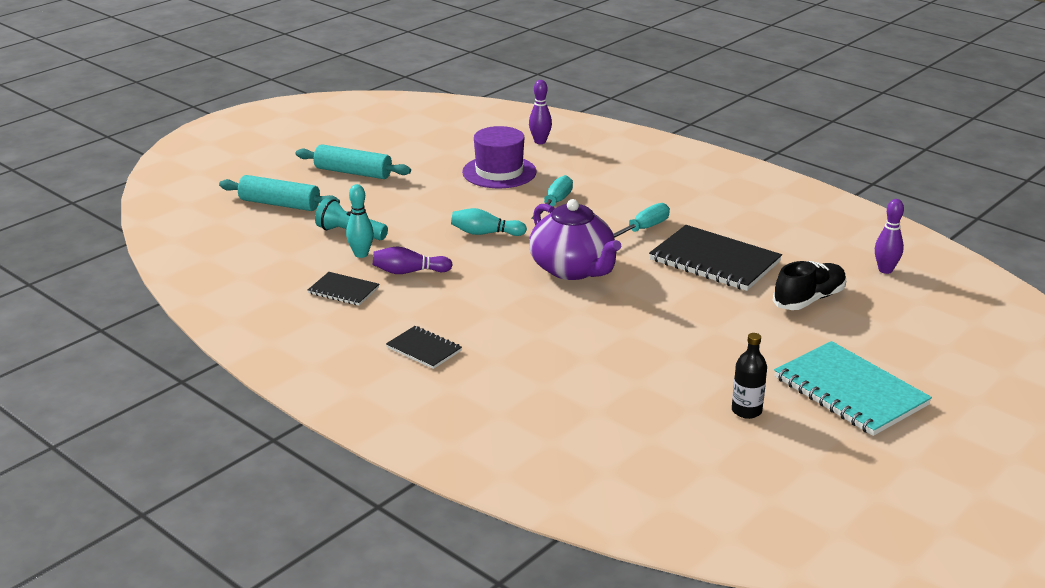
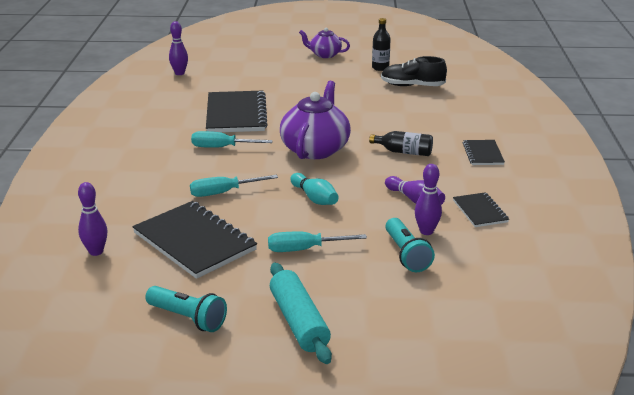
camera: 130 degrees left, 0 degrees up
turquoise rolling pin [219,175,340,211] -> none
turquoise bowling pin [346,184,374,258] -> purple bowling pin [415,164,442,235]
purple hat [462,126,537,188] -> black notebook [132,201,257,279]
black shoe [773,261,846,310] -> black shoe moved to [381,56,447,86]
turquoise notebook [774,341,932,436] -> purple teapot [299,27,350,58]
none -> turquoise flashlight [145,286,227,332]
none -> turquoise screwdriver [268,231,367,252]
none -> black bottle [369,131,433,156]

